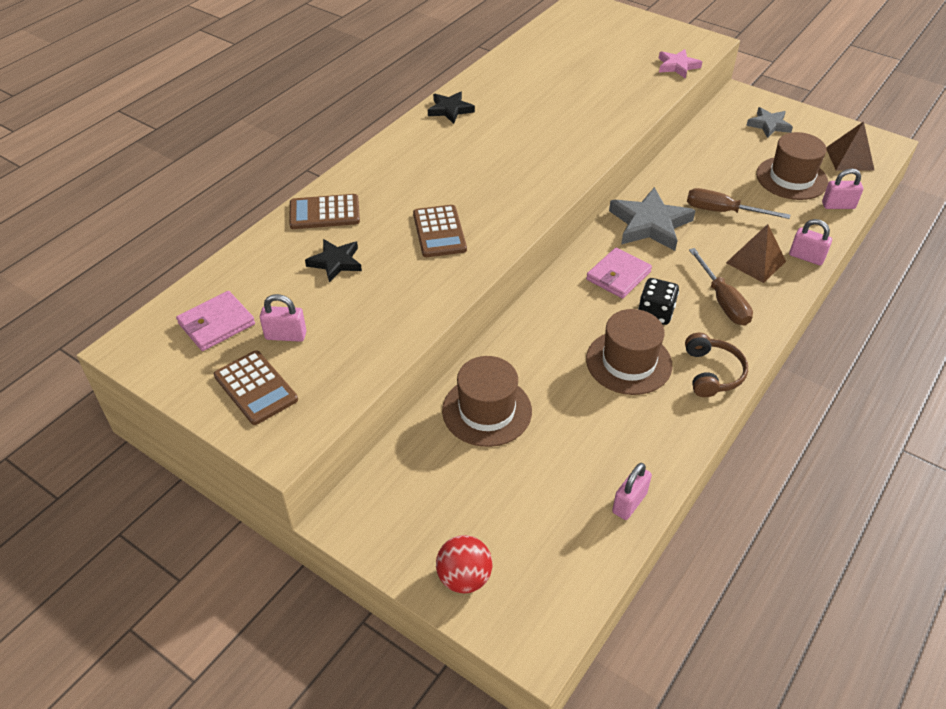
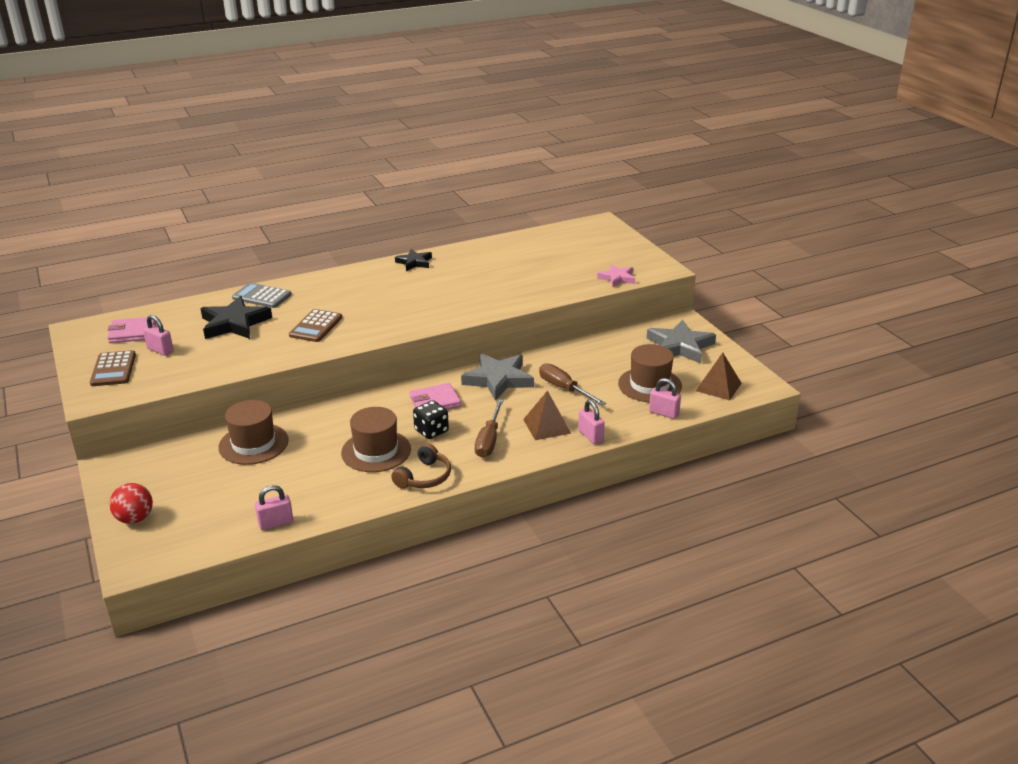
camera: 30 degrees right, 15 degrees down
brown calculator [289,194,360,229] -> grey calculator [232,283,291,308]
black star [305,239,362,283] -> black star [200,296,272,339], size x1.71
grey star [746,107,793,138] -> grey star [647,320,716,363], size x1.71

